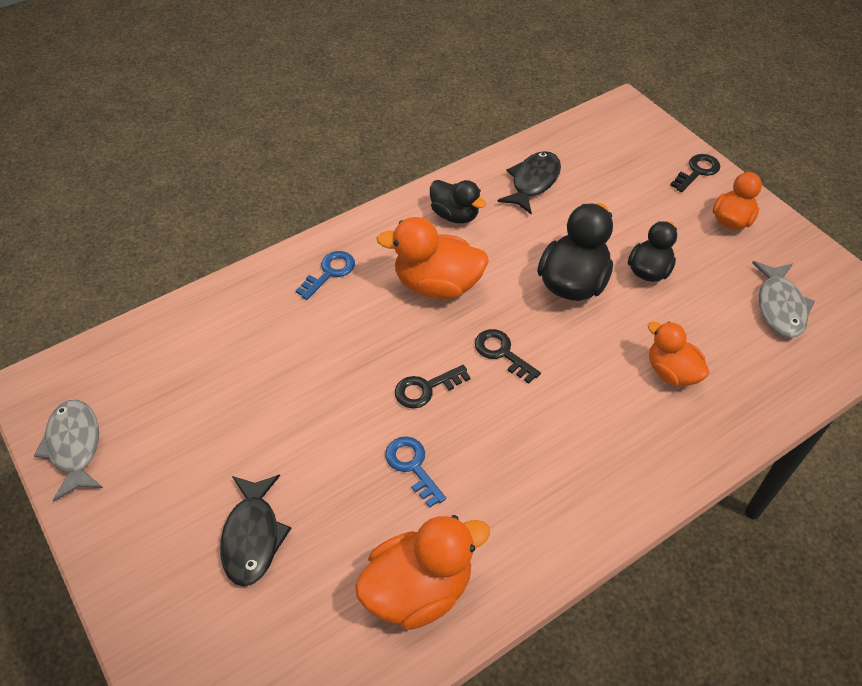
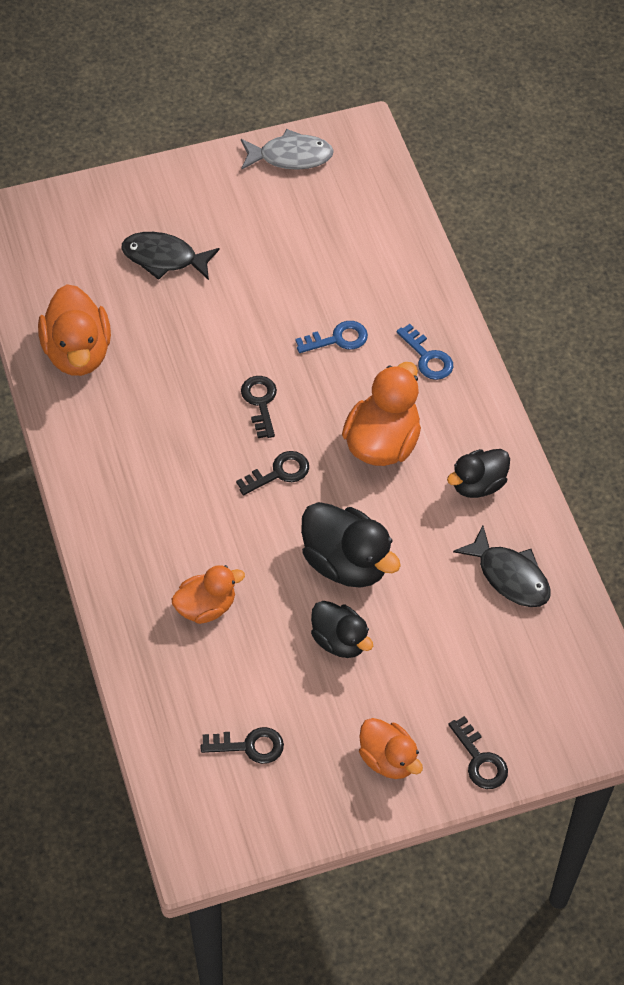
camera: 105 degrees right, 5 degrees up
blue key [385,436,446,508] -> blue key moved to [295,321,368,353]
grey fish [752,261,815,338] -> black key [201,727,284,764]

